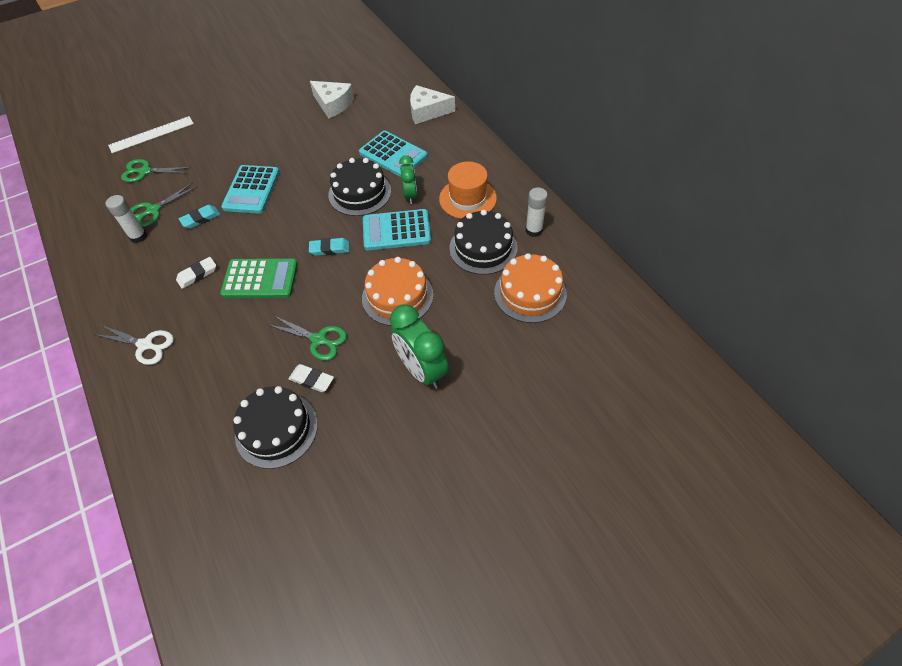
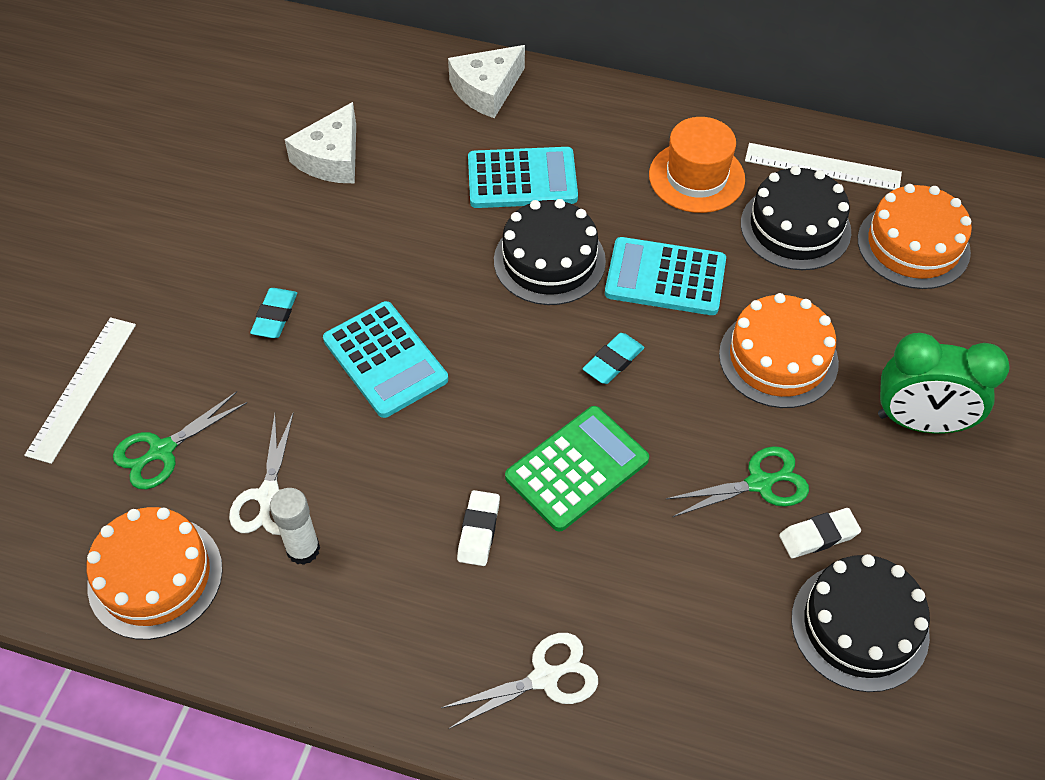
camera: 45 degrees left, 0 degrees up
green scissors [131,183,197,227] -> white scissors [229,412,294,535]
turquoise eraser [179,205,220,229] -> turquoise eraser moved to [250,288,297,338]
white cheese [310,81,354,118] -> white cheese turned 120 degrees clockwise [285,102,356,183]
turquoise calculator [363,209,431,250] -> turquoise calculator turned 60 degrees clockwise [605,237,726,315]
green clock [399,155,417,204] -> none
white glue stick [526,187,548,237] -> white ruler [745,143,902,190]
none -> orange cake [87,507,223,640]

